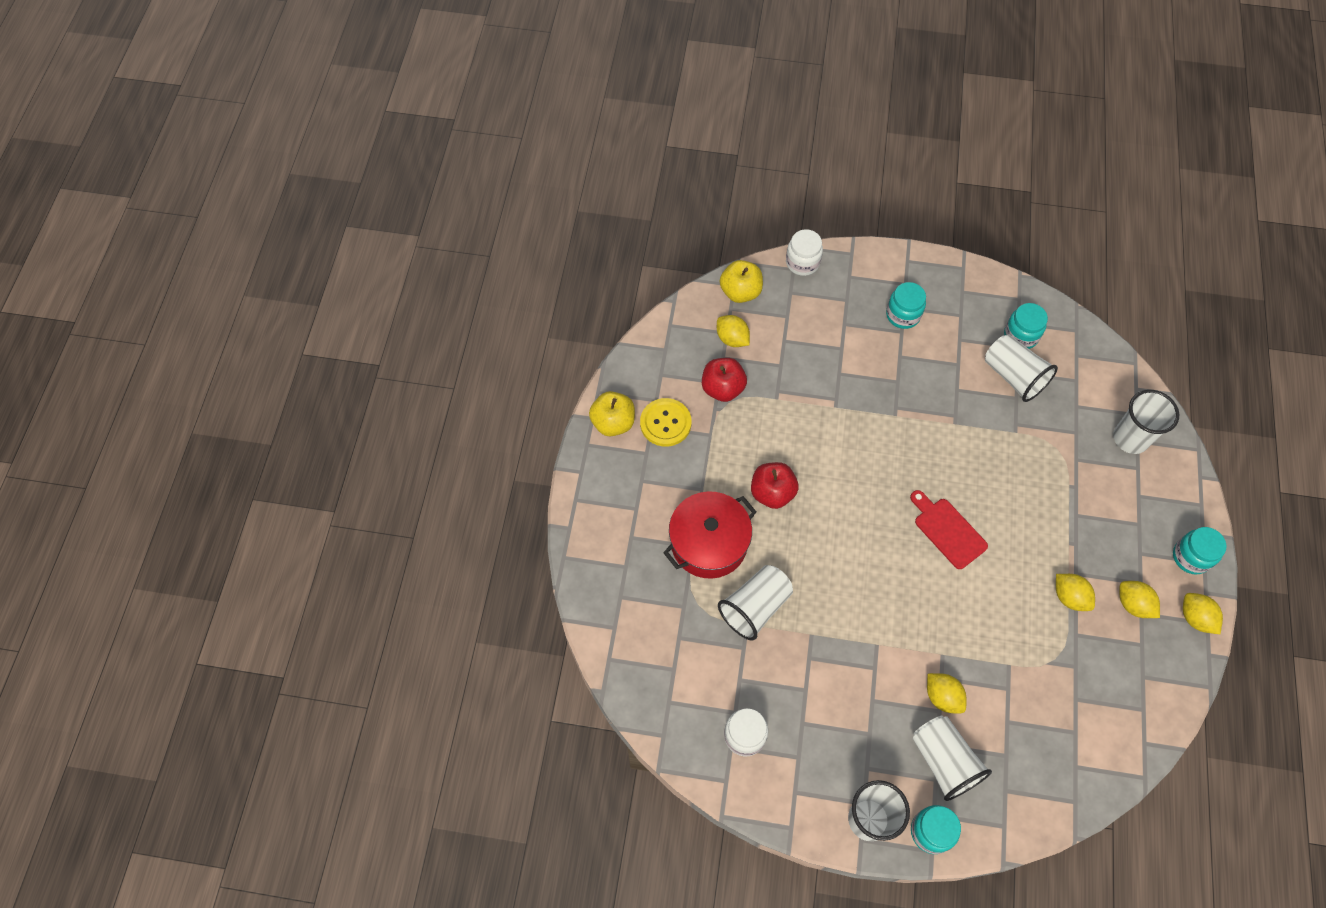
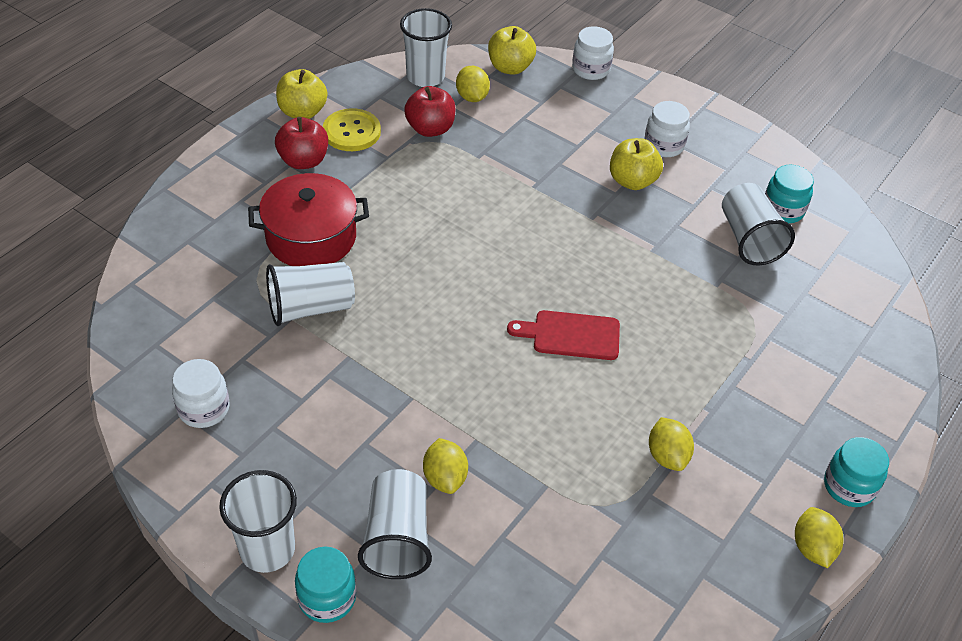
camera: 25 degrees right, 15 degrees down
red apple [751,462,799,509] -> red apple moved to [275,117,328,169]
turquoise jar [886,282,926,329] -> white jar [644,101,690,157]
red cutting board [910,490,988,569] -> red cutting board turned 75 degrees counterclockwise [507,310,620,360]
white cup [1113,390,1179,454] -> white cup moved to [400,8,452,87]
yellow lemon [1119,581,1160,618] -> none
none -> yellow apple [610,138,663,190]

